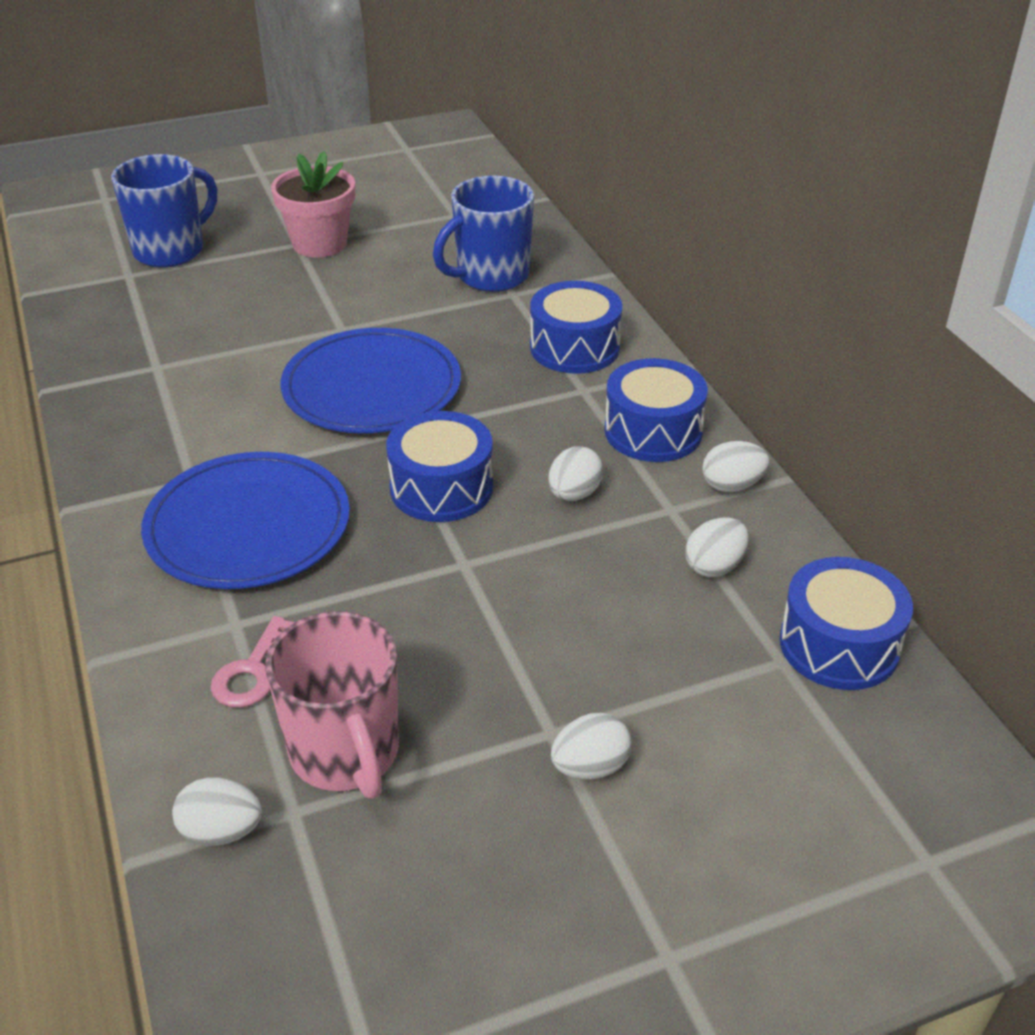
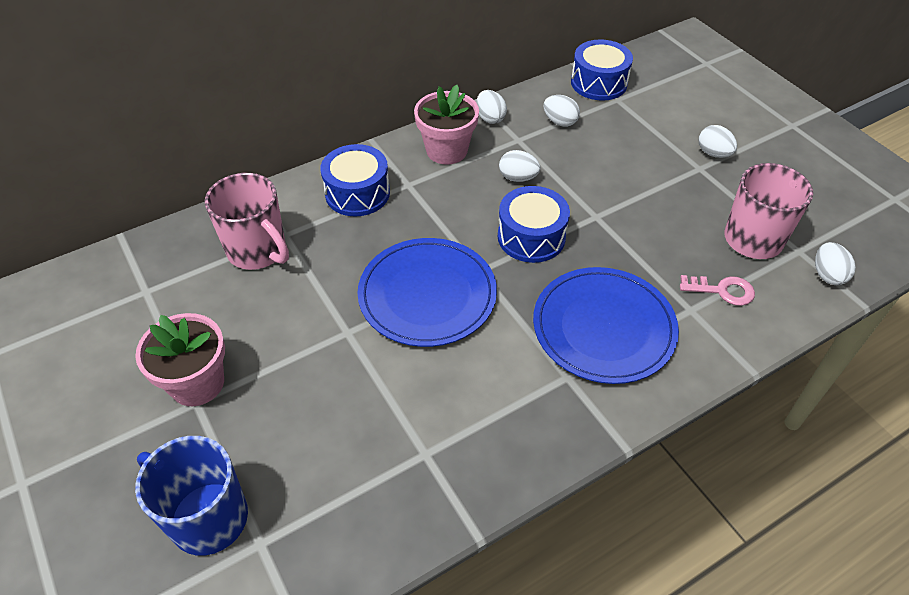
camera: 100 degrees left, 10 degrees up
blue mug [433,176,534,292] -> pink mug [205,173,289,270]
blue drum [604,358,708,462] -> pink flower pot [414,85,479,165]

